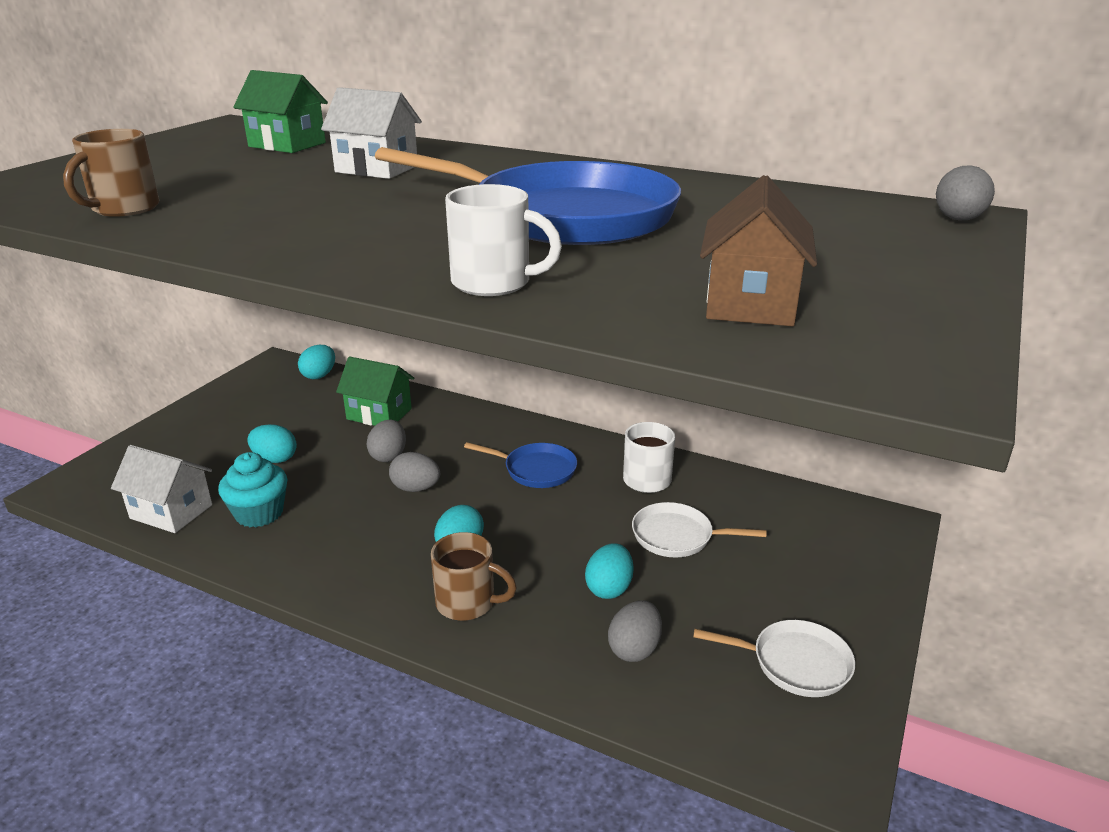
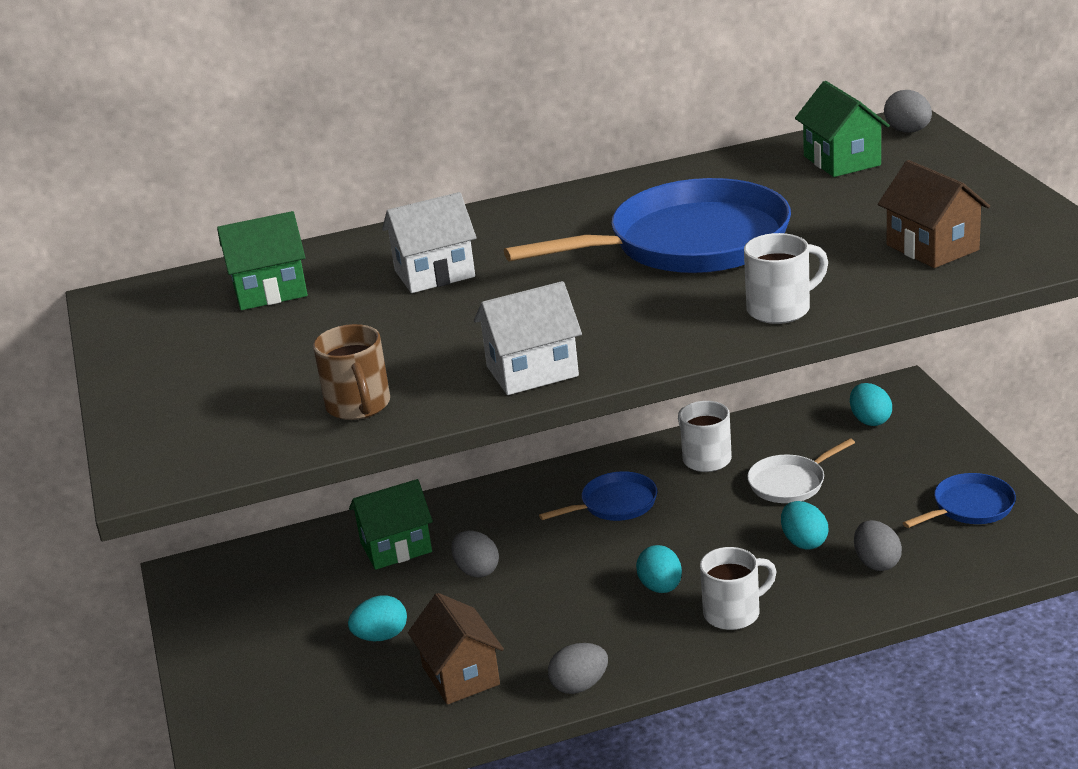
camera: 40 degrees left, 0 degrees up
white house [111,445,212,533] -> white house moved to [474,281,582,395]
turquoise cupcake [218,452,288,527] -> brown house [408,593,504,705]
turquoise egg [298,345,335,379] -> turquoise egg moved to [850,383,892,426]
grey egg [389,452,440,492] -> grey egg moved to [548,643,608,694]
brown mug [431,532,517,621] -> white mug [700,547,777,630]
white pan [693,620,855,697] -> blue pan [903,473,1016,528]
none -> green house [795,81,890,177]

